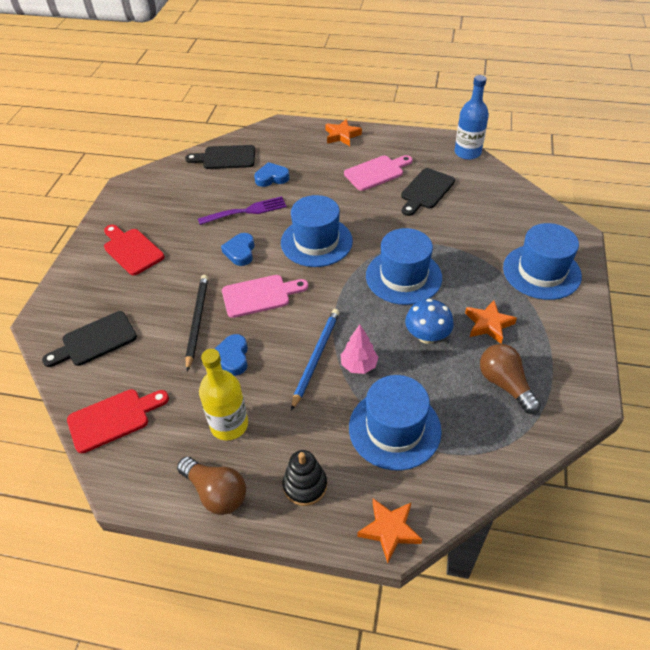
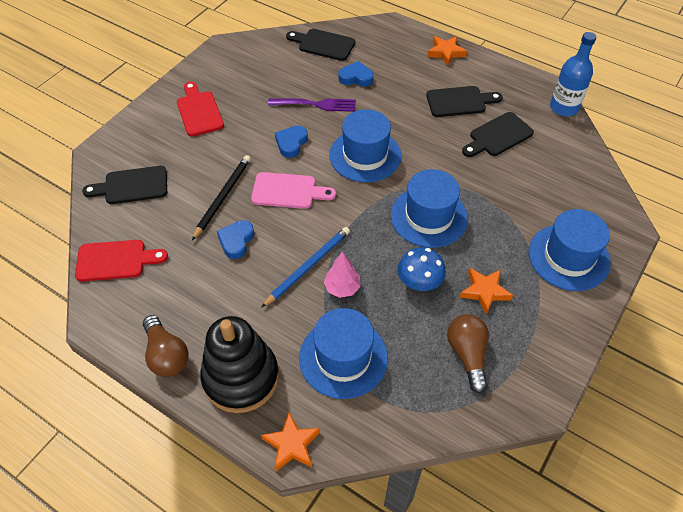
camera: 20 degrees right, 5 degrees up
yellow bottle [199,349,248,440] -> none
black stacking toy [283,450,327,506] -> black stacking toy [200,316,279,413], size x1.86
pink cutting board [344,155,413,191] -> black cutting board [426,86,503,117]

